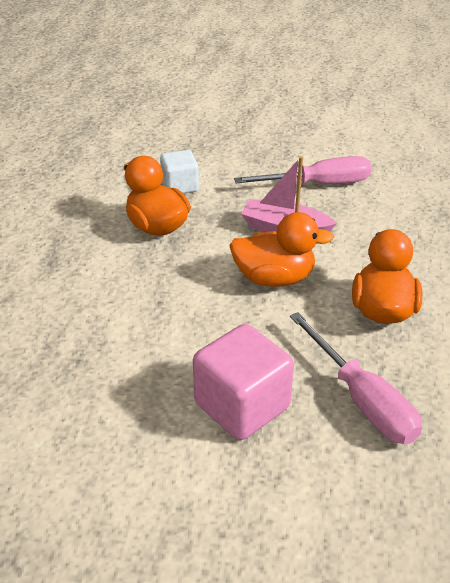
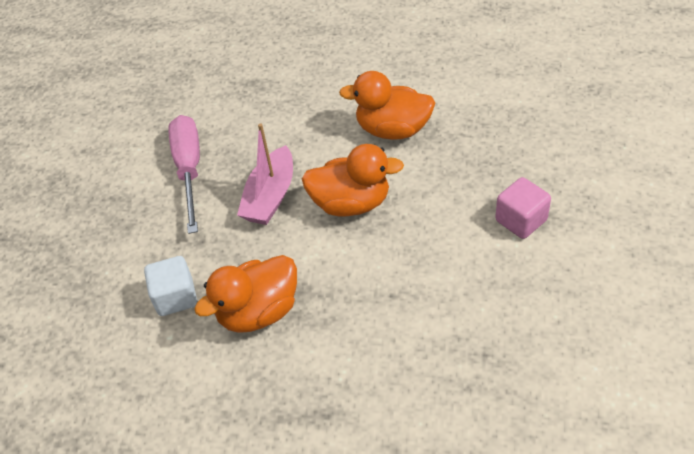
camera: 85 degrees left, 10 degrees up
pink cube [193,324,294,440] -> pink cube [495,177,551,239], size x0.63
orange duck [229,212,334,287] -> orange duck turned 90 degrees clockwise [302,144,404,217]
pink screwdriver [290,312,422,444] -> none

